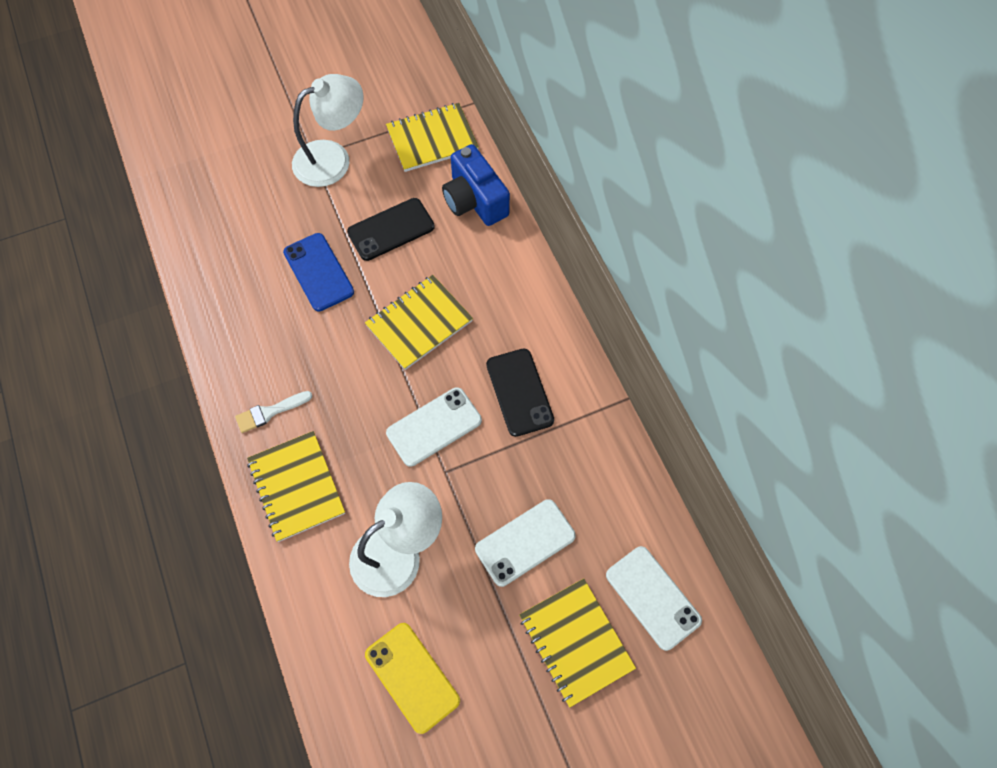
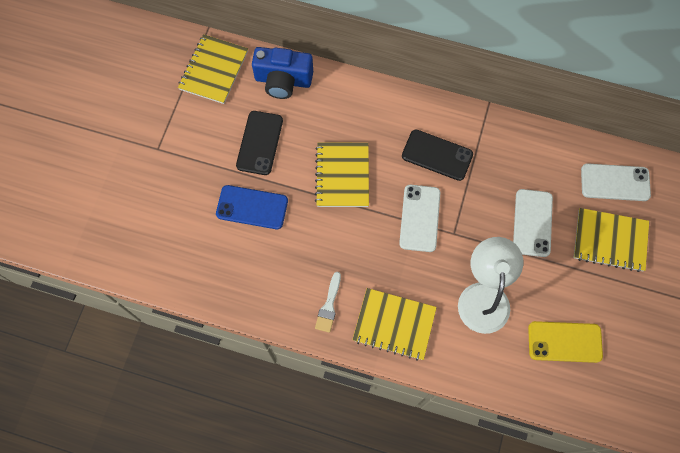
camera: 50 degrees left, 5 degrees up
white lamp [292,74,364,187] -> none

